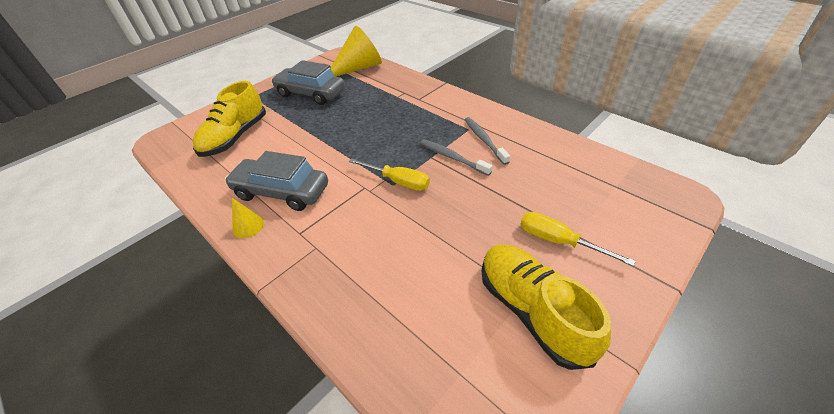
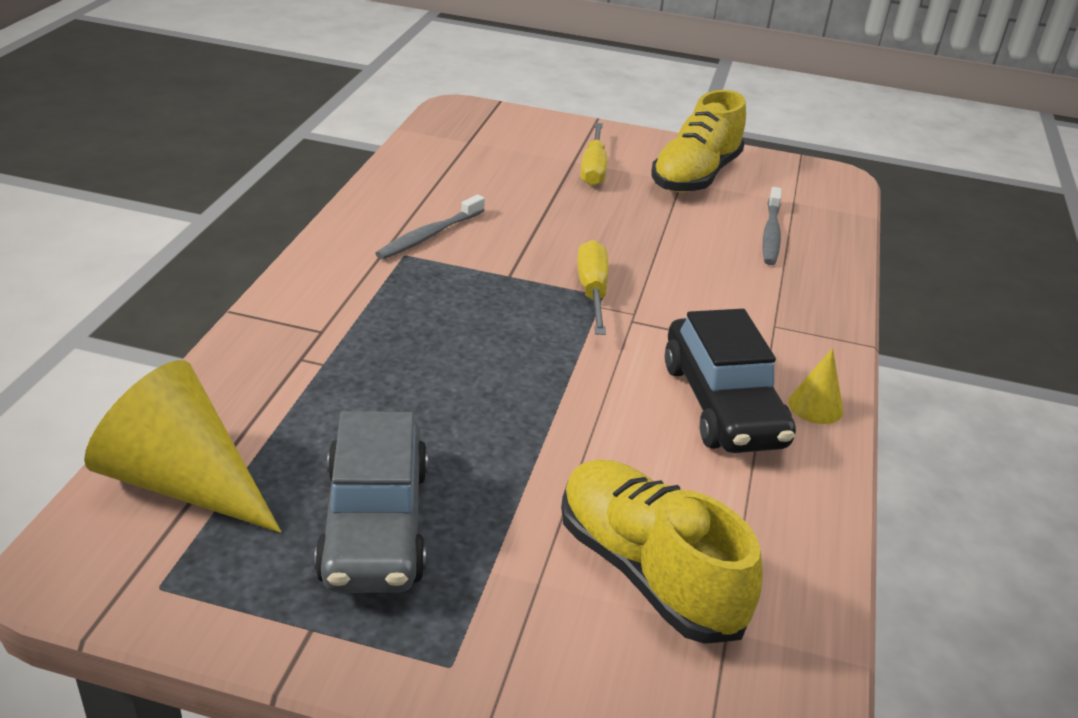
camera: 125 degrees left, 10 degrees down
yellow shoe [192,81,266,157] -> yellow shoe turned 120 degrees counterclockwise [561,459,763,644]
grey car [225,151,328,211] -> black car [665,309,796,453]
grey toothbrush [420,139,492,176] -> grey toothbrush moved to [763,187,782,265]

